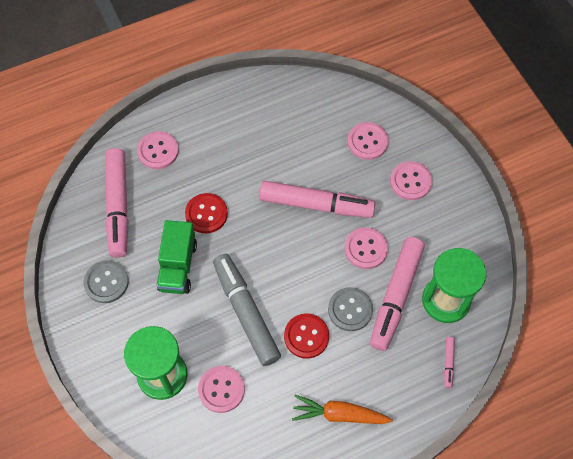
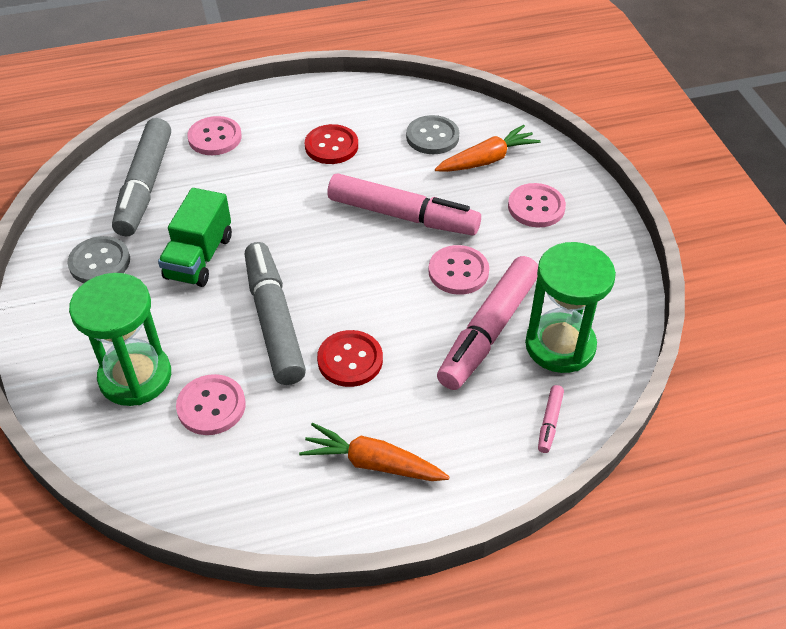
camera: 10 degrees right, 15 degrees down
pink marker [105,148,129,258] -> grey marker [112,118,171,236]
red button [185,193,228,233] -> red button moved to [305,124,358,164]
grey button [328,287,373,331] -> grey button moved to [406,115,459,154]
pink button [347,122,389,160] -> orange carrot [435,125,541,172]

